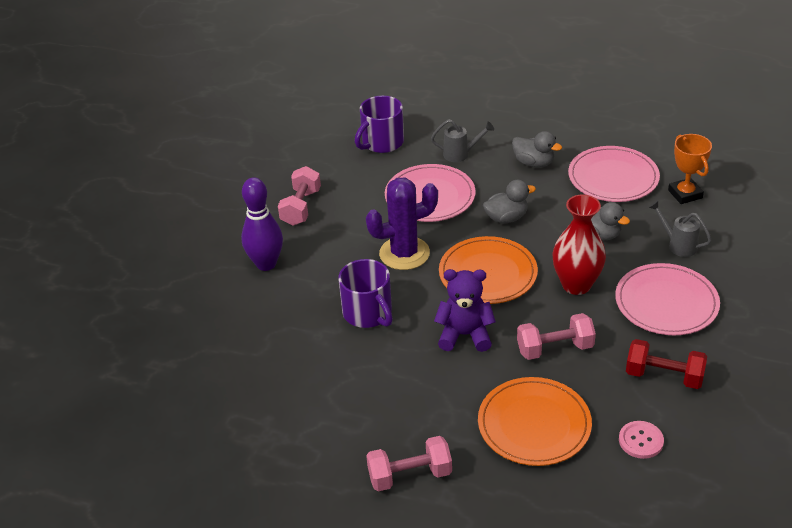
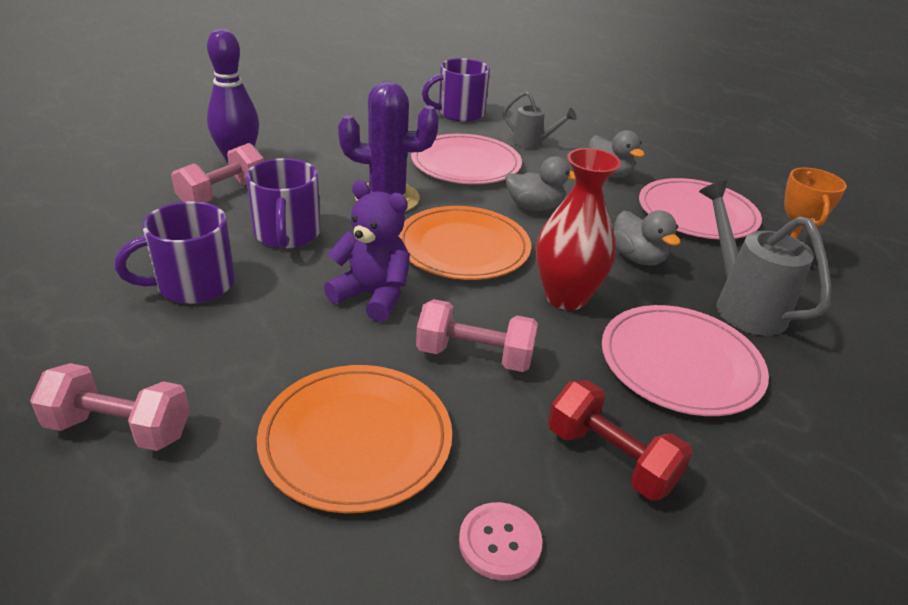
camera: 20 degrees right, 5 degrees down
pink dumbbell [278,166,321,226] -> pink dumbbell moved to [171,143,264,203]
grey watering can [648,200,711,257] -> grey watering can [699,180,831,336], size x1.66
none -> purple mug [115,201,235,304]

